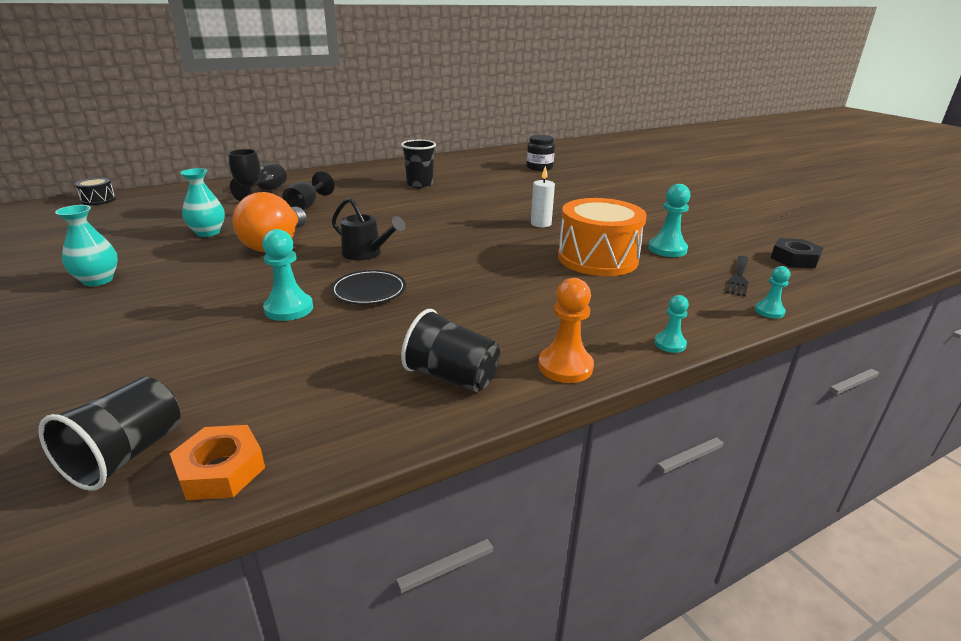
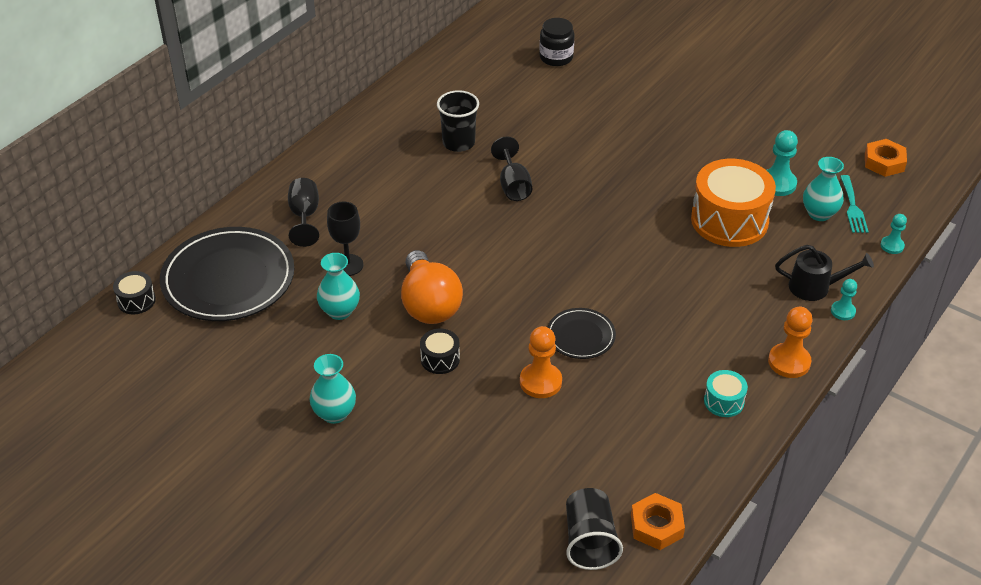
camera: 25 degrees left, 15 degrees up
turquoise pawn [262,229,313,321] -> orange pawn [520,326,562,398]
black goblet [282,171,335,210] -> black goblet moved to [491,137,532,201]
black watering can [332,198,406,261] -> black watering can moved to [775,245,874,301]
black cup [401,309,500,392] -> turquoise drum [704,370,748,417]
white candle [531,166,555,227] -> none
black fork [726,256,749,297] -> turquoise fork [840,175,869,233]
black nut [771,238,823,269] -> orange nut [865,139,907,177]
none -> black plate [160,227,294,321]
none -> black drum [420,329,460,374]
none -> turquoise vase [803,157,844,221]

